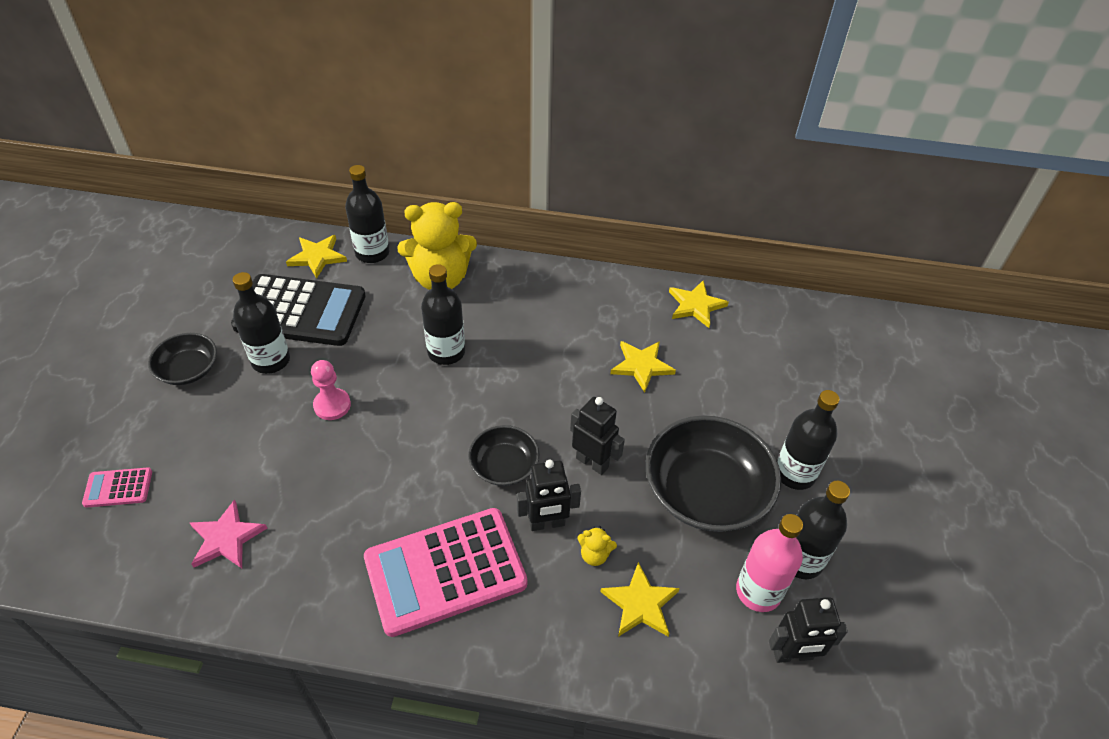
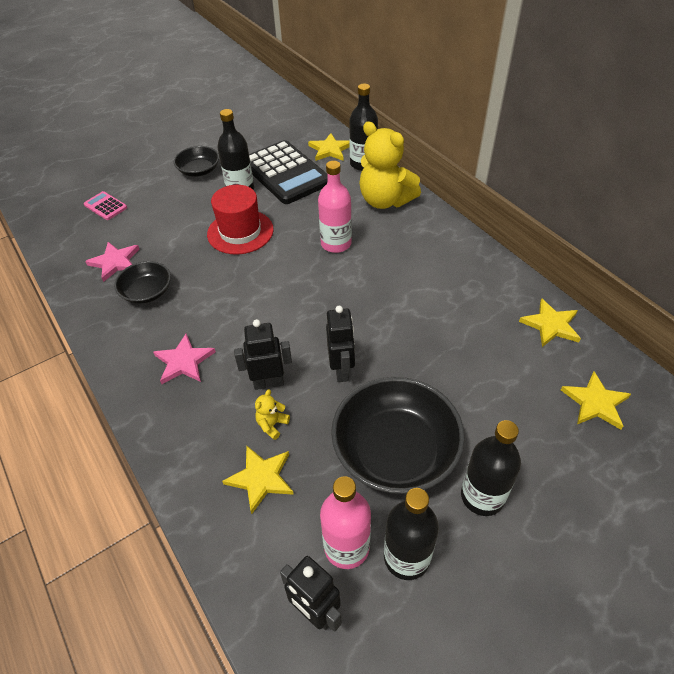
camera: 50 degrees right, 0 degrees up
pink pawn [311,360,351,420] -> red hat [207,185,274,255]
pink calculator [364,508,527,637] -> pink star [153,334,216,384]
black bottle [421,264,465,365] -> pink bottle [318,161,352,253]
black bowl [468,425,539,486] -> black bowl moved to [114,261,171,304]
black robot [517,459,581,531] -> black robot turned 135 degrees clockwise [234,319,292,390]
yellow teddy bear [577,526,617,566] -> yellow teddy bear turned 60 degrees clockwise [255,389,290,440]
yellow star [610,341,676,393] -> yellow star moved to [561,372,631,430]

